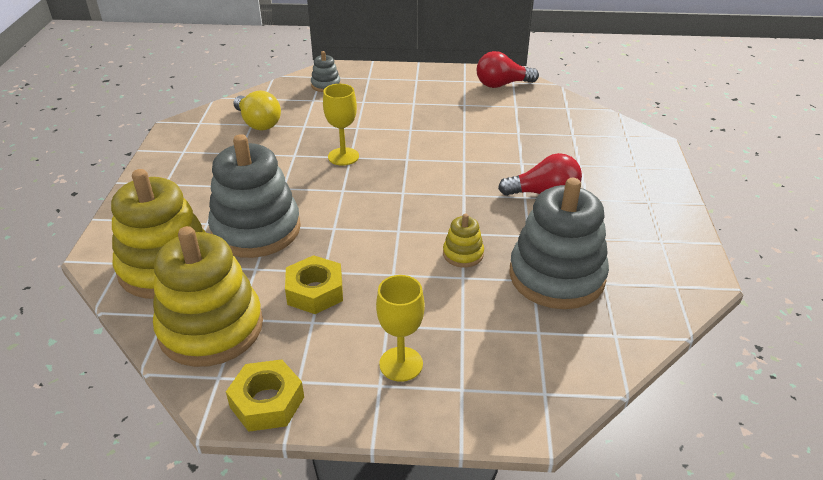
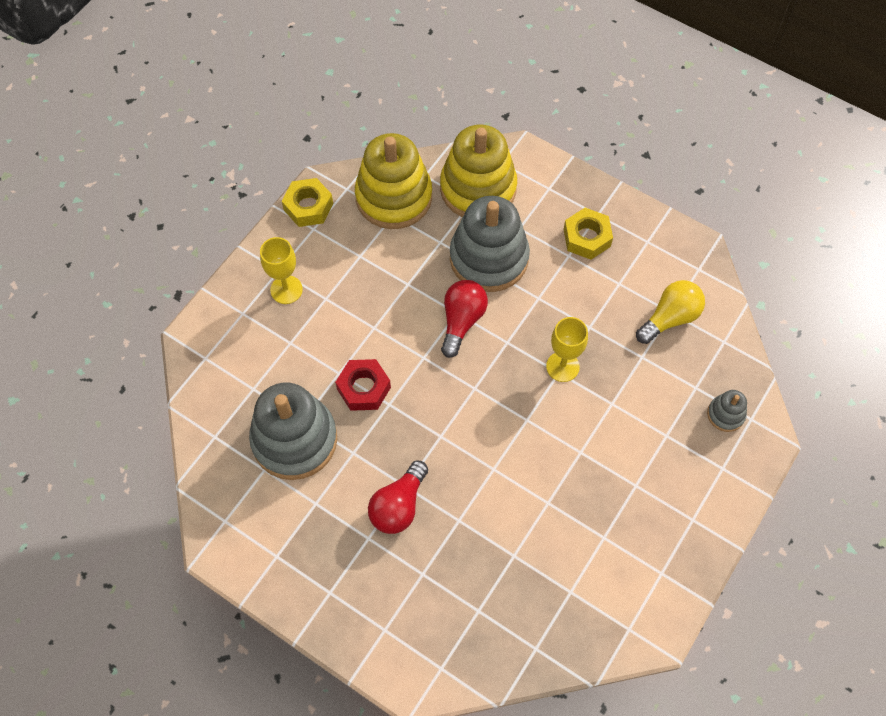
camera: 120 degrees right, 25 degrees up
yellow light bulb [233,91,281,130] -> yellow light bulb turned 150 degrees clockwise [636,280,705,344]
yellow nut [285,255,343,314] -> yellow nut moved to [564,208,613,260]
yellow stacking toy [443,214,484,268] -> red nut [335,359,391,411]
red light bulb [477,51,539,88] -> red light bulb moved to [441,280,488,358]

